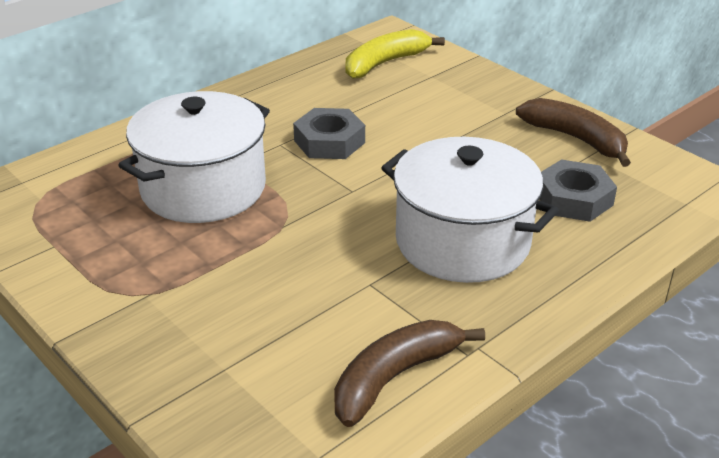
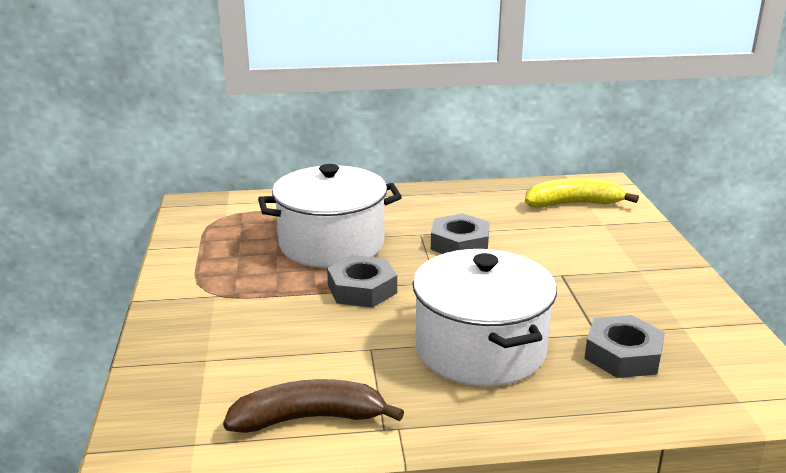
camera: 35 degrees right, 10 degrees down
brown banana [516,98,631,167] -> none
none -> grey nut [327,255,397,308]

